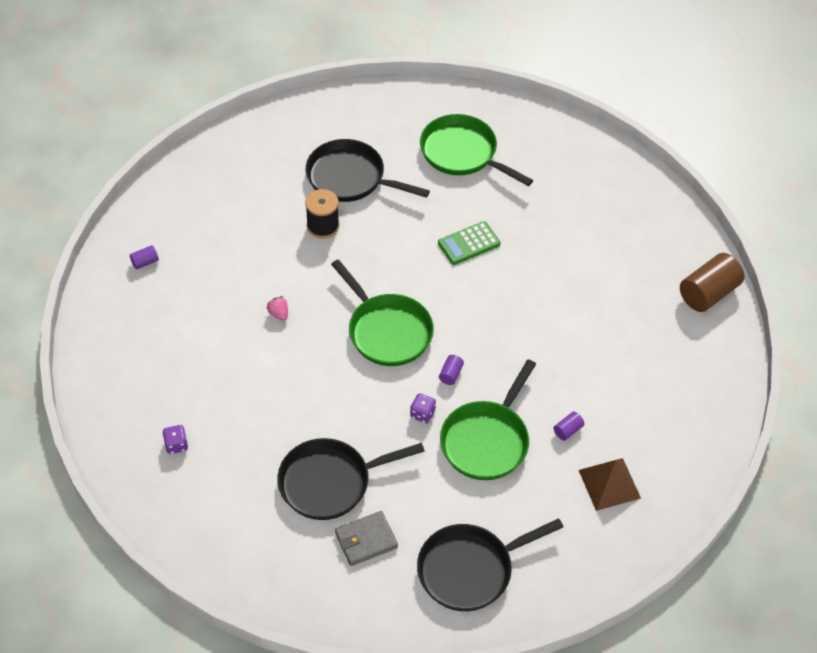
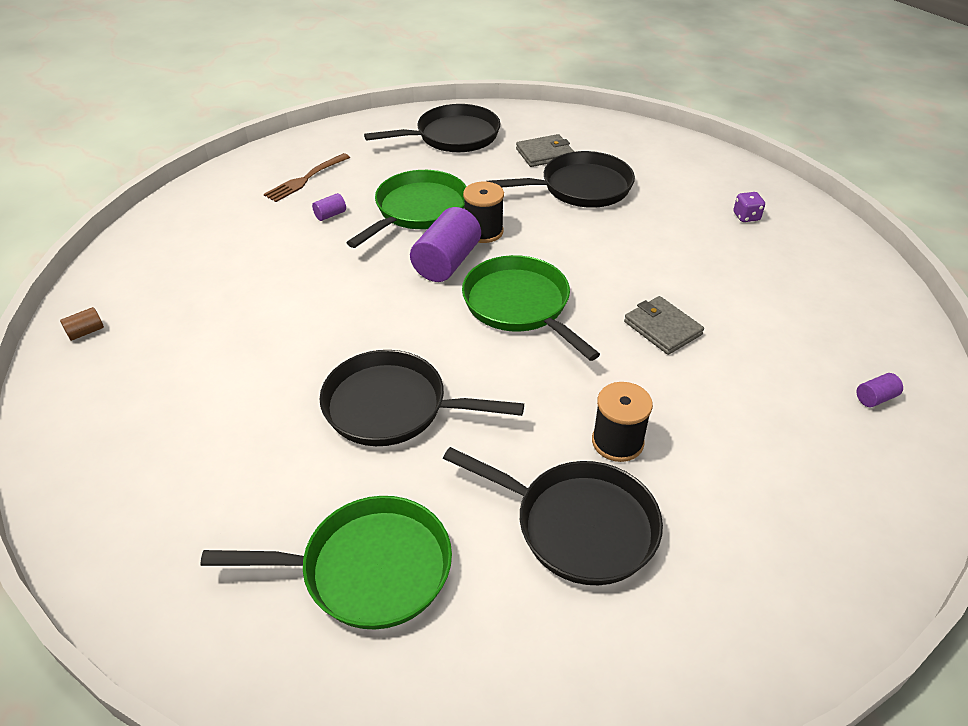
camera: 175 degrees left, 10 degrees down
pink strawberry [266,296,288,321] -> grey wallet [624,296,704,355]
purple dice [410,393,436,423] -> black spool [463,182,504,243]
green pan [420,114,533,186] -> green pan turned 45 degrees counterclockwise [201,496,452,630]
green calculator [438,221,500,265] -> black pan [319,350,524,446]
purple cylinder [439,355,464,385] -> purple cylinder [410,207,481,282], size x2.23
brown pyramid [579,458,641,511] -> brown fork [264,153,350,202]
brown cylinder [680,253,744,312] -> brown cylinder [60,307,104,341], size x0.45

